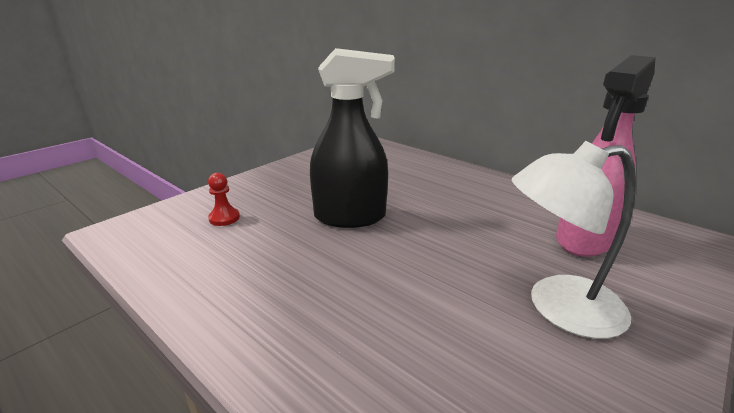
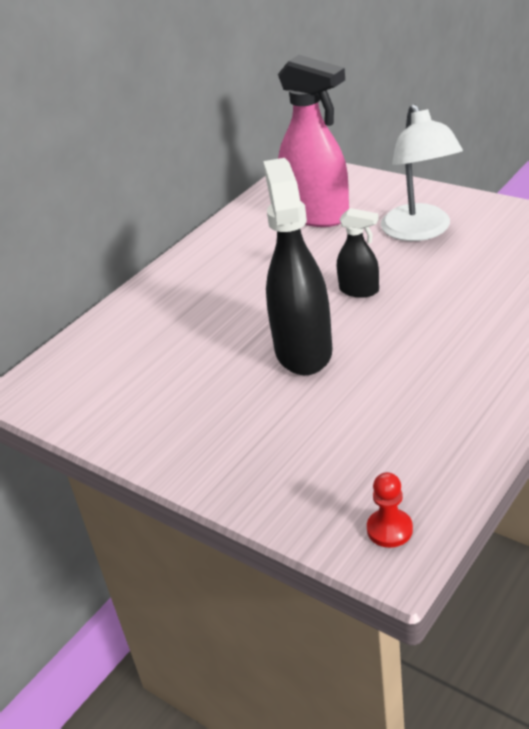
camera: 90 degrees left, 10 degrees up
red pawn [208,173,240,226] -> red pawn moved to [367,472,413,548]
none -> black spray bottle [337,208,379,297]

